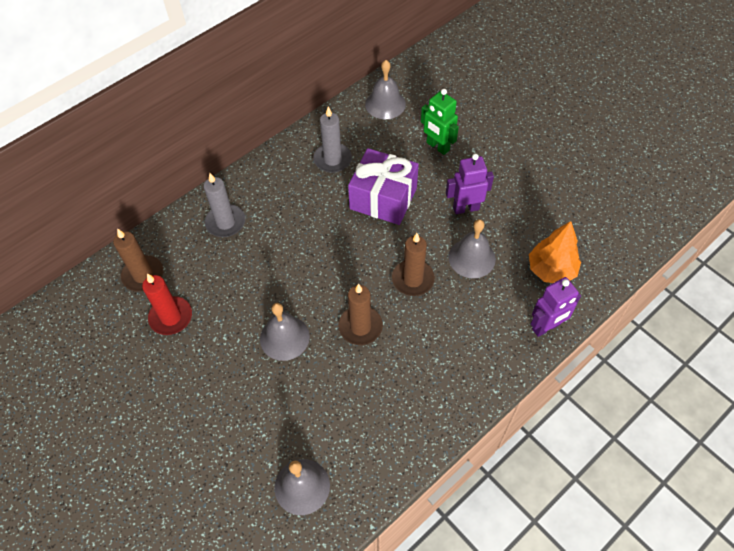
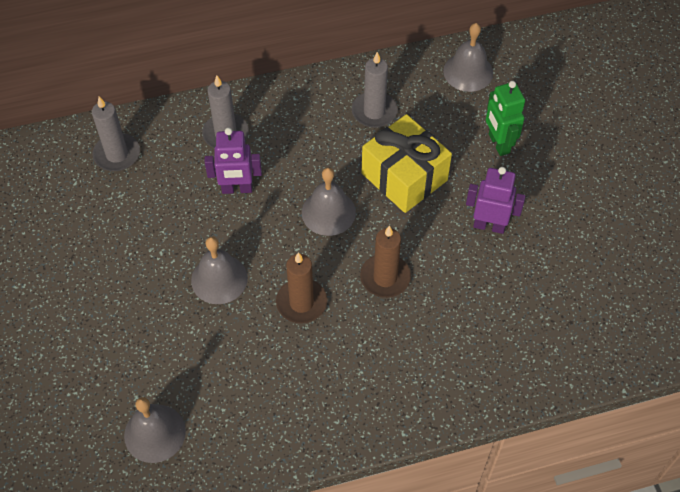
camera: 25 degrees right, 0 degrees up
brown candle [113,228,163,292] -> grey candle [92,97,140,171]
red candle [142,273,192,335] -> none
purple gift [348,148,419,225] -> yellow gift [361,114,452,213]
grey bell [449,219,496,278] -> grey bell moved to [302,168,356,236]
orange tree [529,221,581,283] -> none
purple robot [531,277,581,337] -> purple robot moved to [205,128,262,194]

